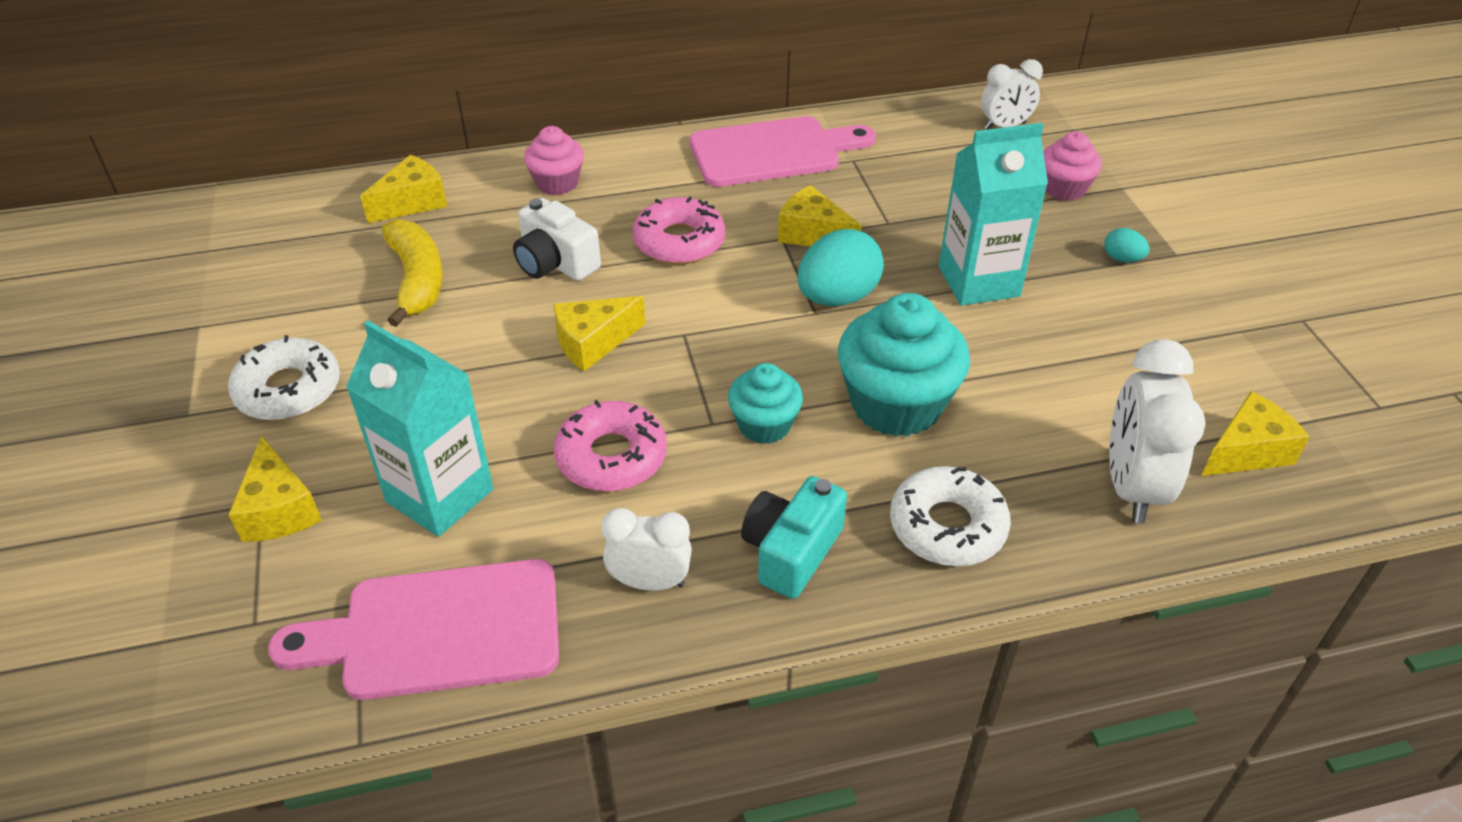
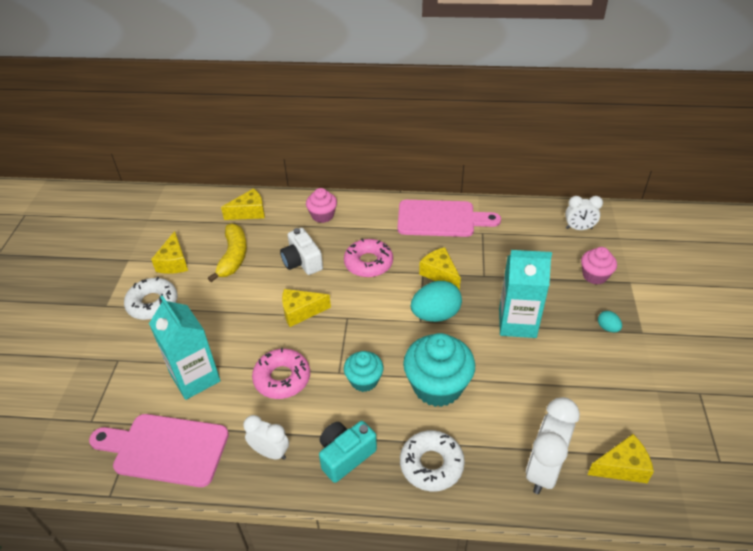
camera: 20 degrees right, 0 degrees up
yellow cheese [228,435,322,542] -> yellow cheese moved to [151,231,188,274]

